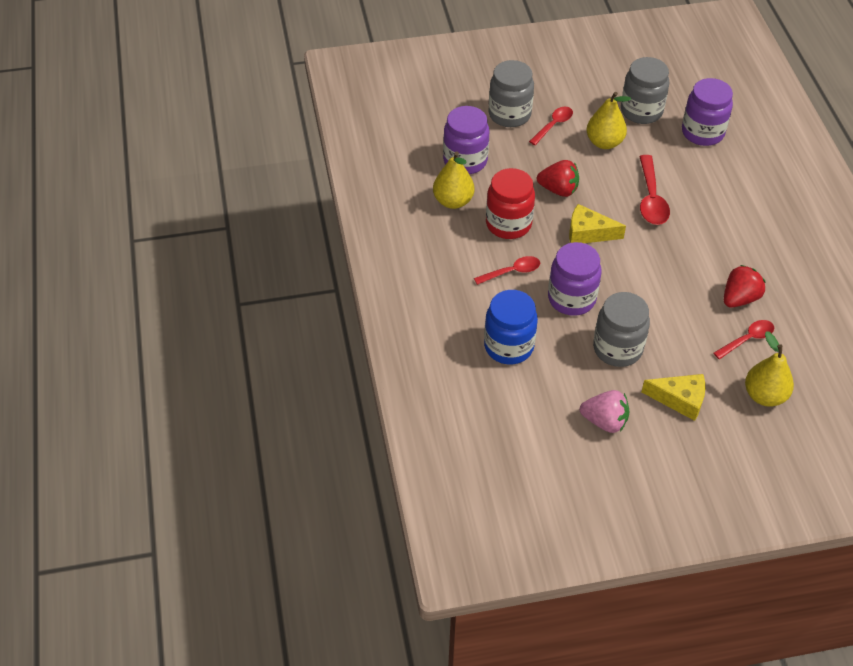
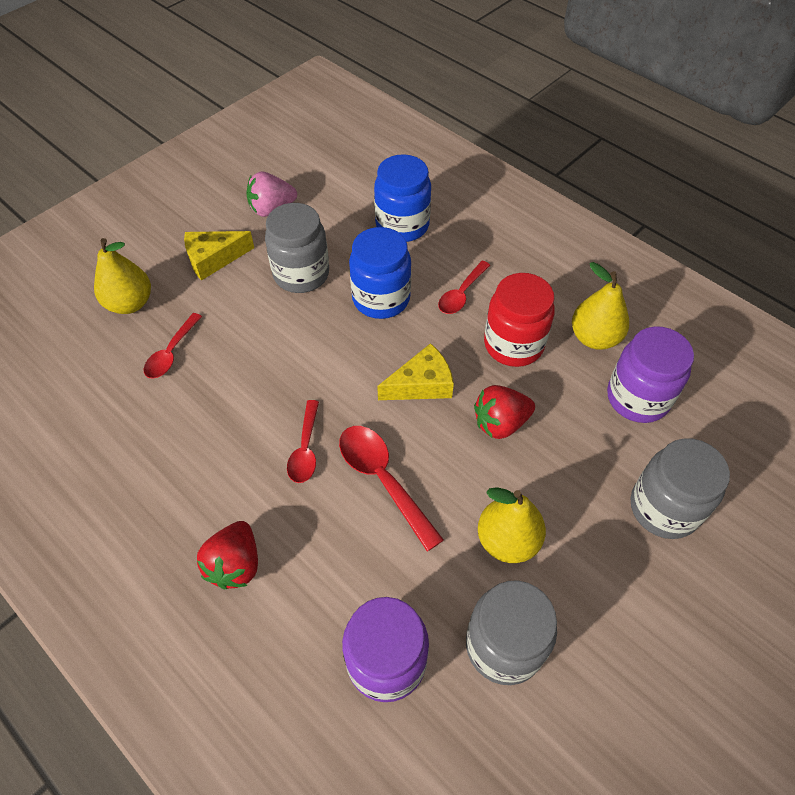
camera: 145 degrees right, 5 degrees up
red spoon [529,107,573,145] -> red spoon moved to [287,400,319,483]
purple jar [548,242,602,316] -> blue jar [349,227,411,319]
red strawberry [724,265,765,308] -> red strawberry moved to [197,521,258,590]

